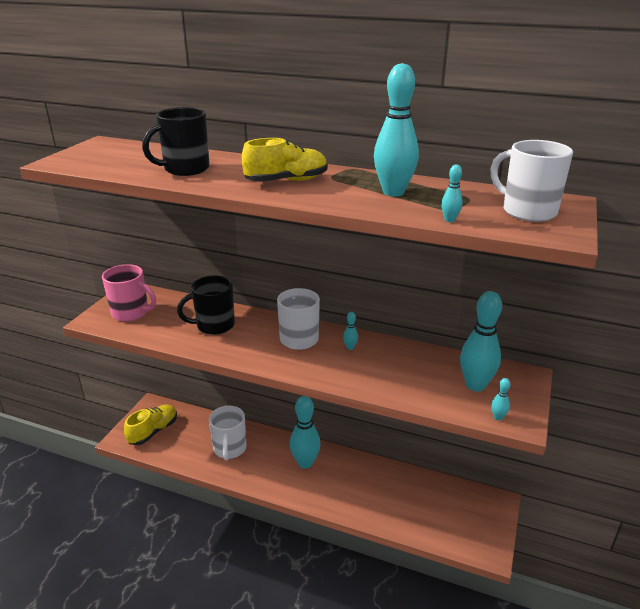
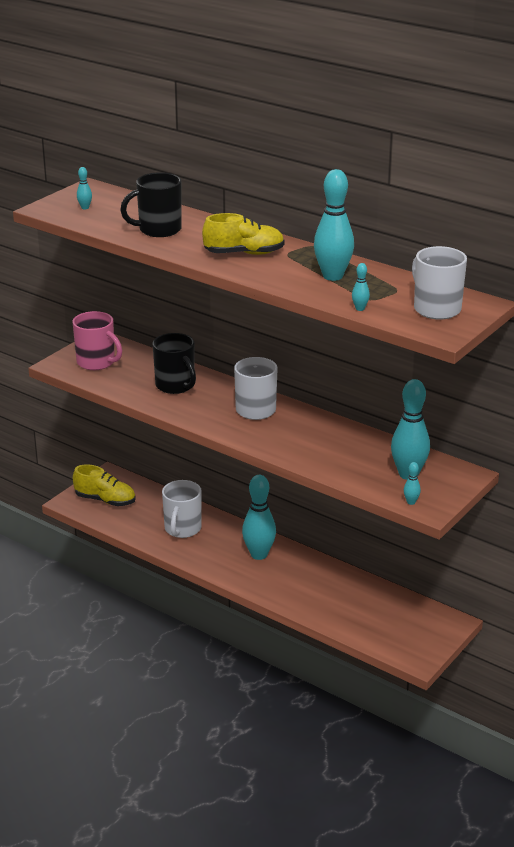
camera: 15 degrees right, 0 degrees up
yellow shoe [124,404,177,445] -> yellow shoe turned 60 degrees clockwise [73,464,136,506]
black mug [177,276,235,335] -> black mug turned 120 degrees counterclockwise [153,333,196,394]
turquoise bowling pin [343,312,358,350] -> turquoise bowling pin moved to [77,167,92,209]

